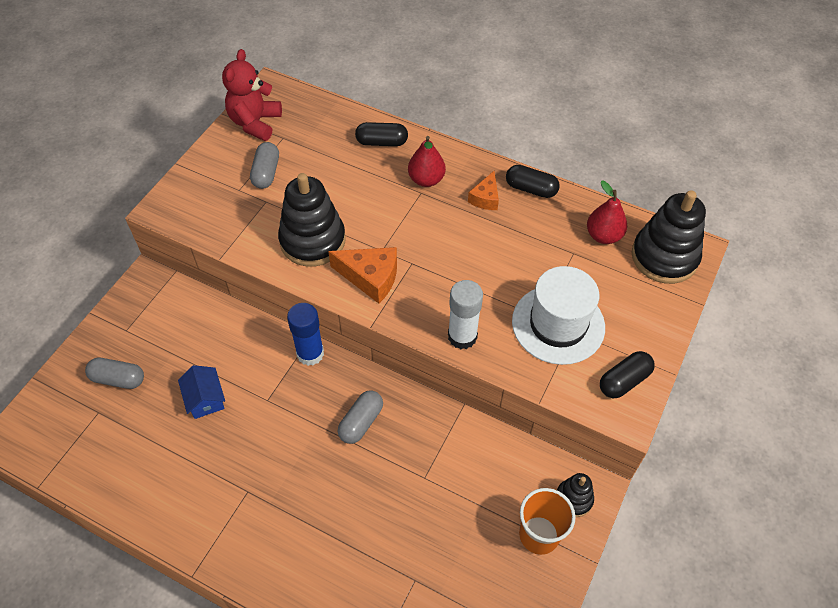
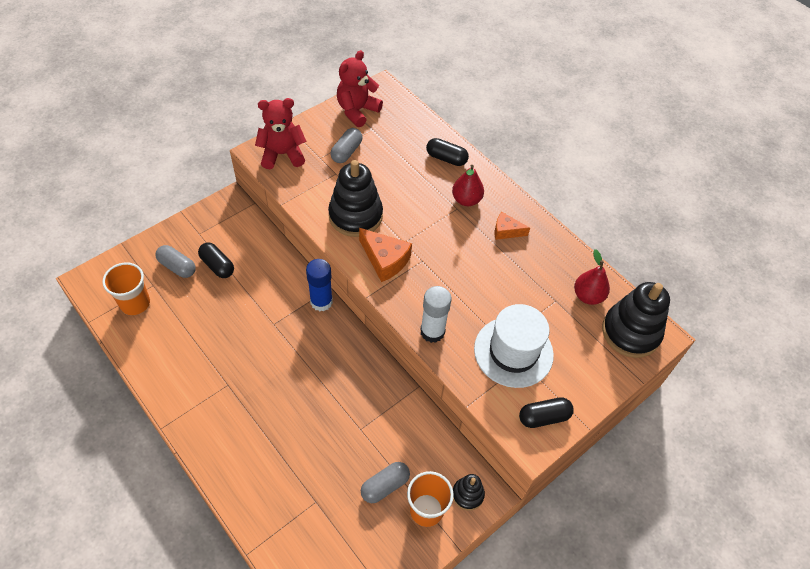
camera: 20 degrees right, 0 degrees up
blue house [178,365,225,419] -> none
grey capsule [338,390,383,444] -> grey capsule moved to [361,462,410,503]
orange cheese [468,171,499,210] -> orange cheese turned 60 degrees clockwise [495,212,530,240]
black capsule [506,165,560,198] -> black capsule moved to [198,242,234,278]
none -> orange cup [102,262,150,315]
none -> red teddy bear [255,98,307,169]

